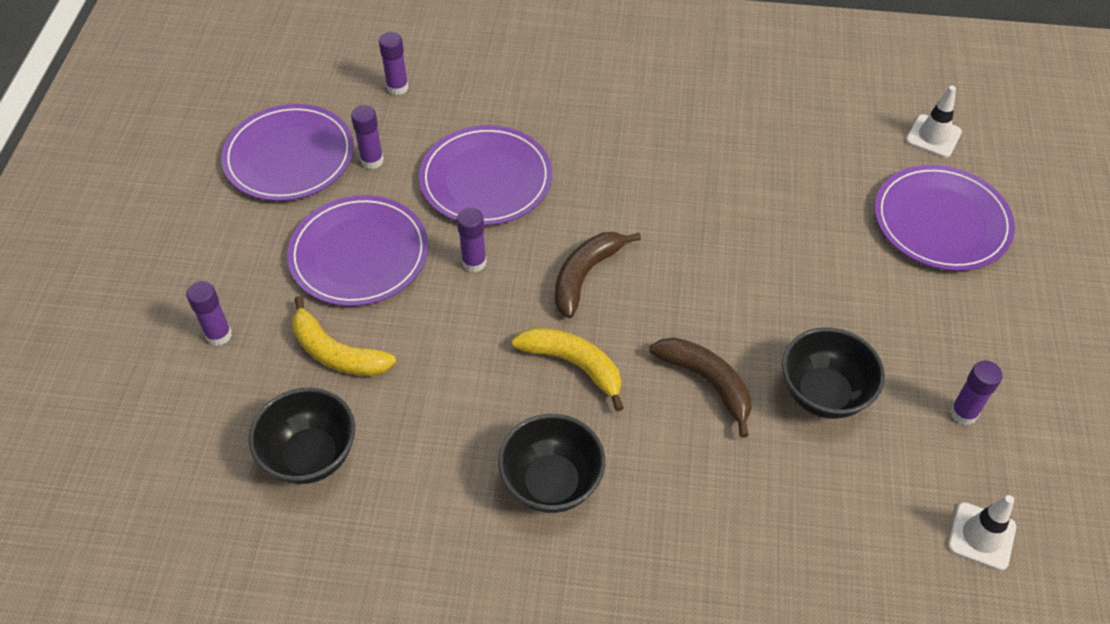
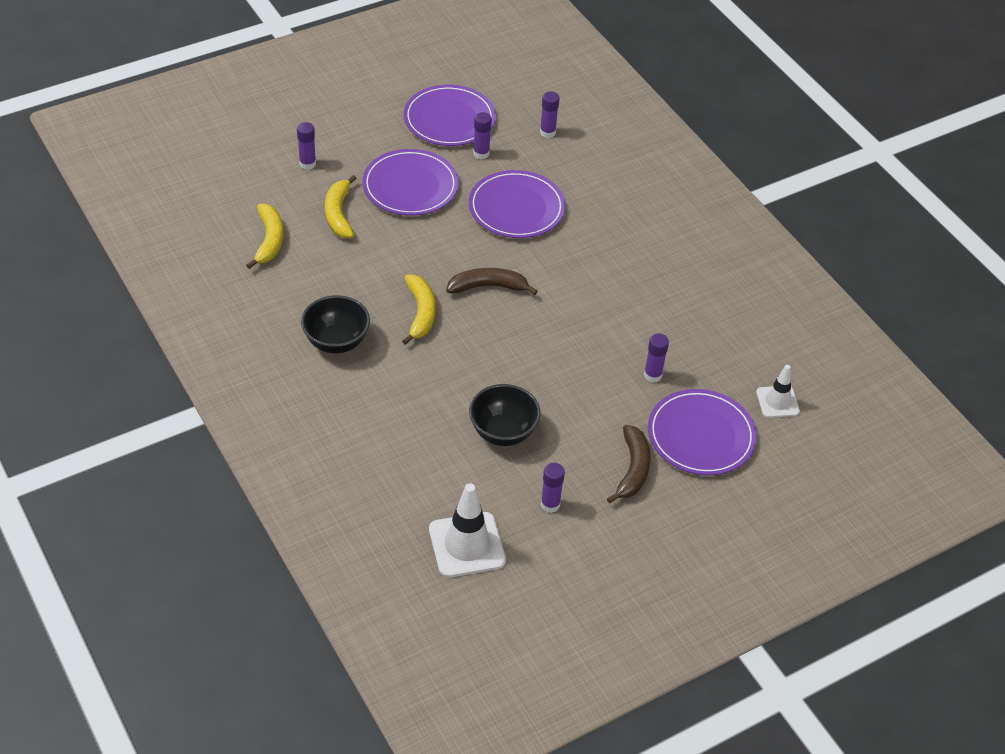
camera: 50 degrees right, 5 degrees down
black bowl [249,387,355,484] -> yellow banana [246,204,283,269]
purple glue stick [457,208,487,273] -> purple glue stick moved to [644,333,669,382]
brown banana [649,337,751,438] -> brown banana moved to [607,425,650,503]
white traffic cone [948,495,1016,571] -> white traffic cone [429,483,506,578], size x1.65

